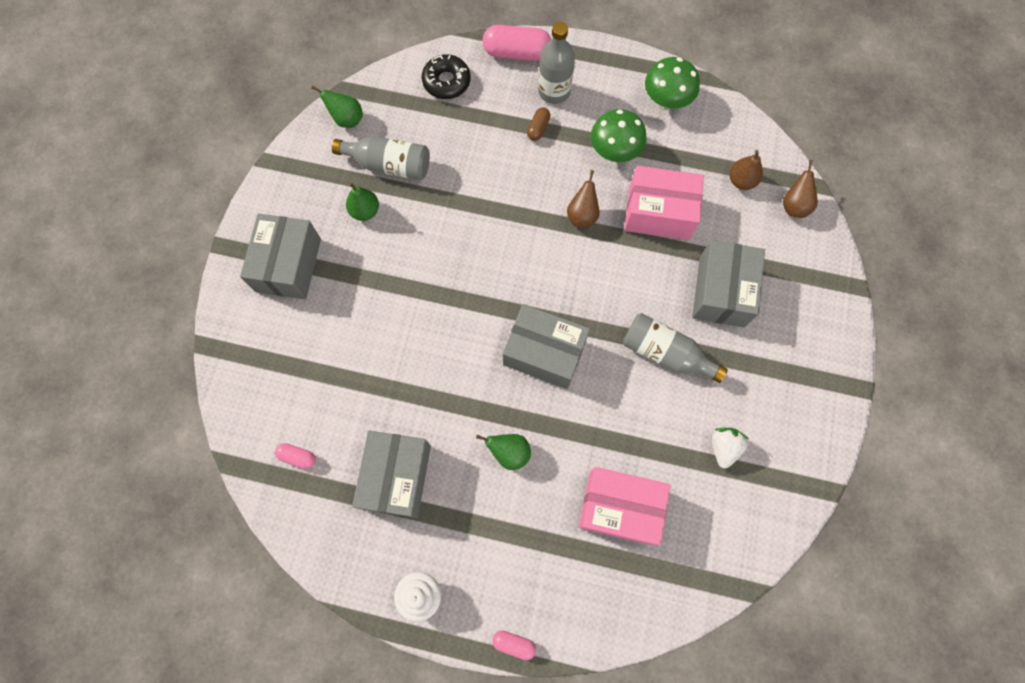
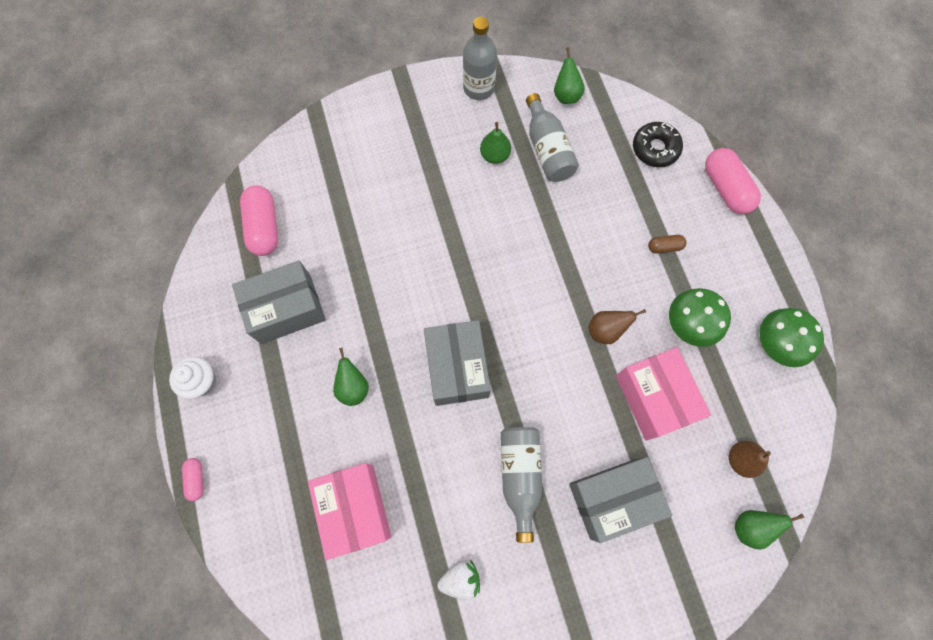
camera: 60 degrees right, 0 degrees up
grey box [240,213,321,299] -> none
pink capsule [275,443,316,469] -> pink capsule [240,185,278,256], size x1.97
grey bottle [538,22,575,104] -> grey bottle moved to [463,17,497,100]
brown pear [783,160,818,218] -> green pear [735,510,804,550]

